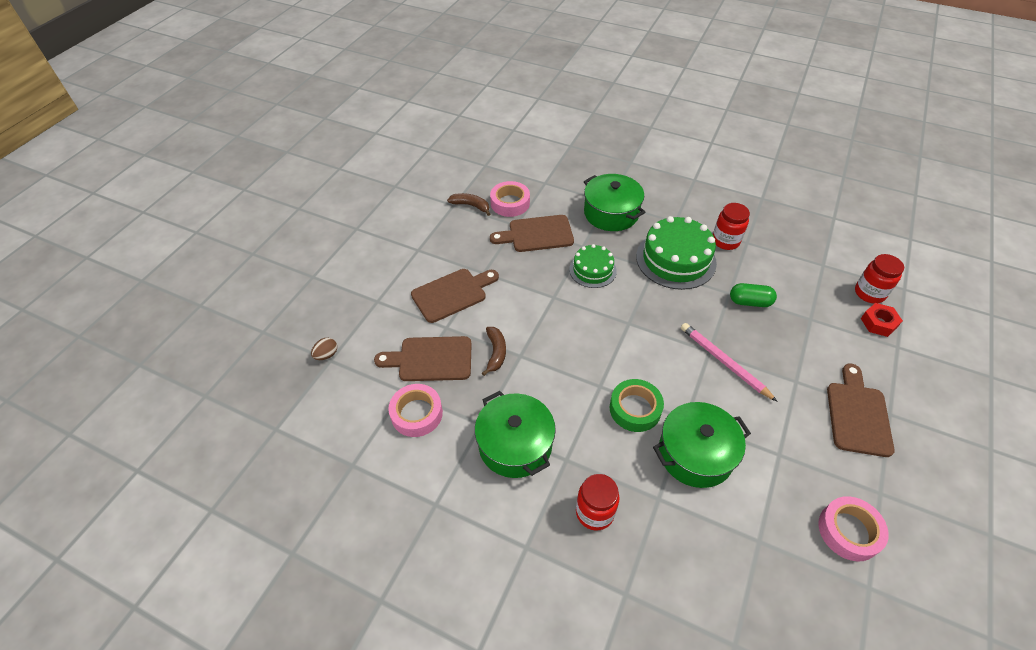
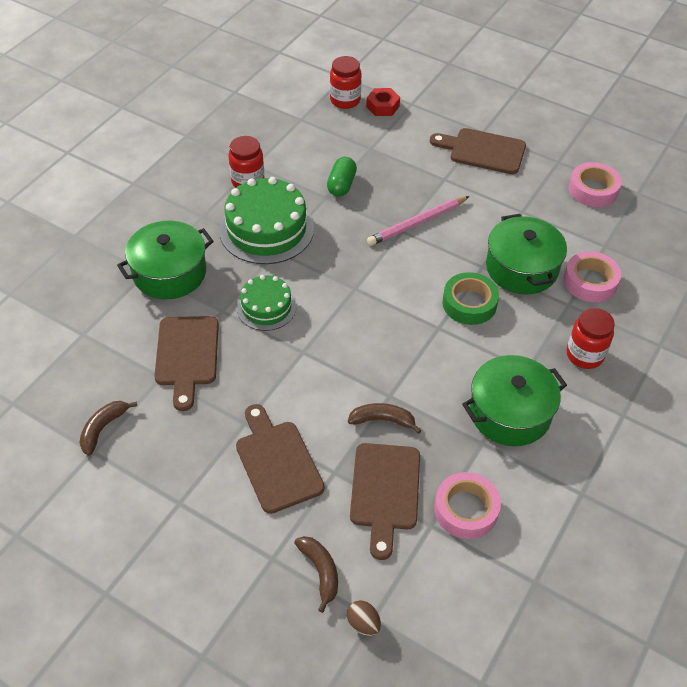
camera: 85 degrees left, 0 degrees up
pink tape [490,181,530,217] -> pink tape moved to [564,251,621,302]
none -> brown banana [294,536,338,613]

